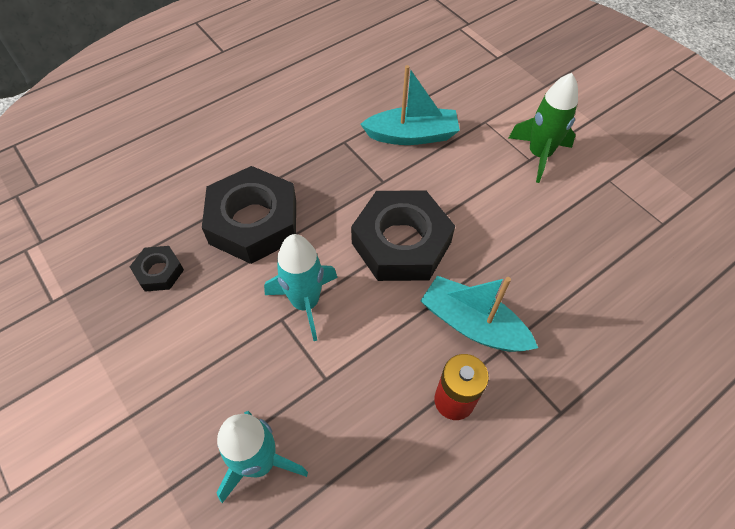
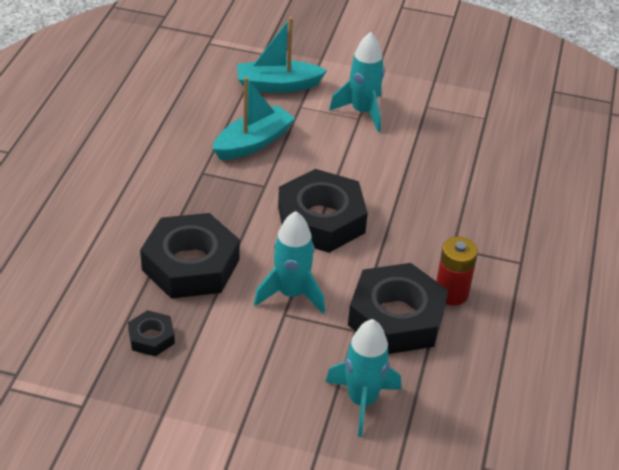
camera: 40 degrees left, 15 degrees down
turquoise boat [420,276,538,352] -> turquoise boat moved to [237,17,327,93]
green rocket [509,73,578,183] -> turquoise rocket [329,32,385,132]
none -> black nut [348,263,448,354]

